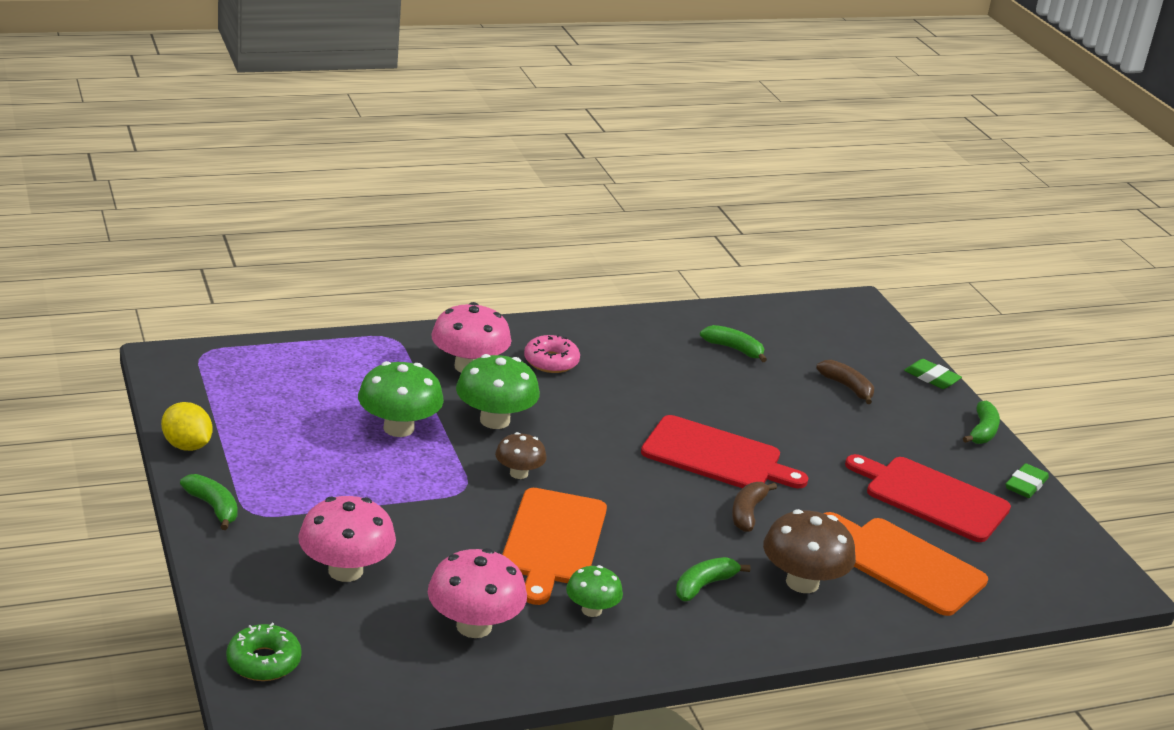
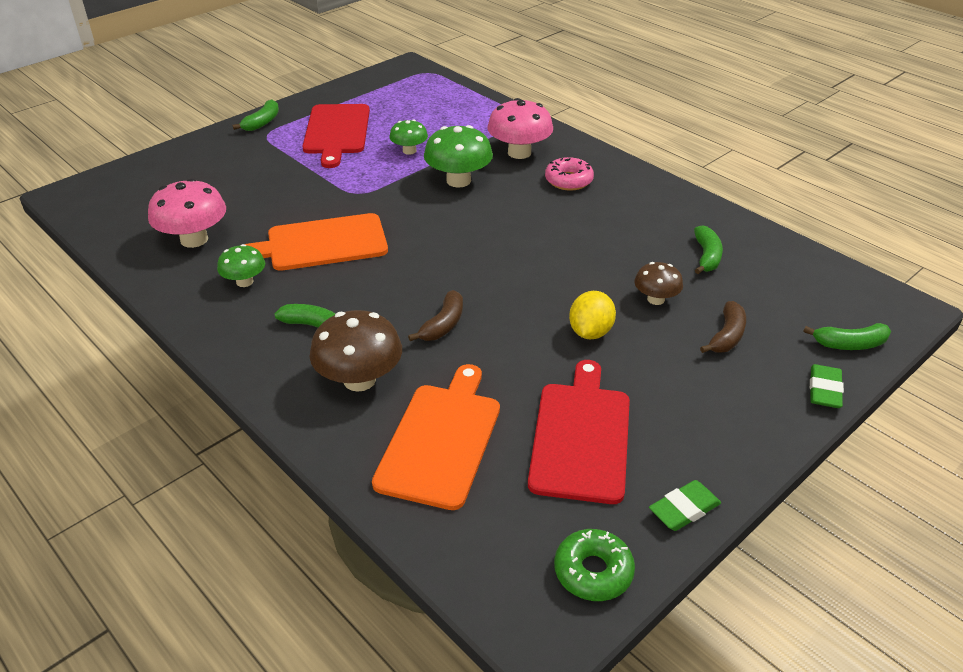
camera: 70 degrees right, 10 degrees up
yellow lemon [161,402,212,451] -> yellow lemon moved to [569,291,616,339]
green donut [226,623,302,681] -> green donut moved to [554,529,635,601]
pink mushroom [298,496,396,582] -> none
green mushroom [358,361,444,437] -> green mushroom [390,119,428,155], size x0.59
brown mushroom [495,432,547,479] -> brown mushroom moved to [634,262,683,305]
red cutting board [641,415,808,488] -> red cutting board moved to [302,104,370,168]
brown banana [732,482,777,532] -> brown banana turned 120 degrees clockwise [408,290,463,341]
green banana [963,401,1000,444] -> green banana moved to [803,323,891,350]
green eraser [1006,463,1049,498] -> green eraser turned 45 degrees counterclockwise [649,480,721,531]

